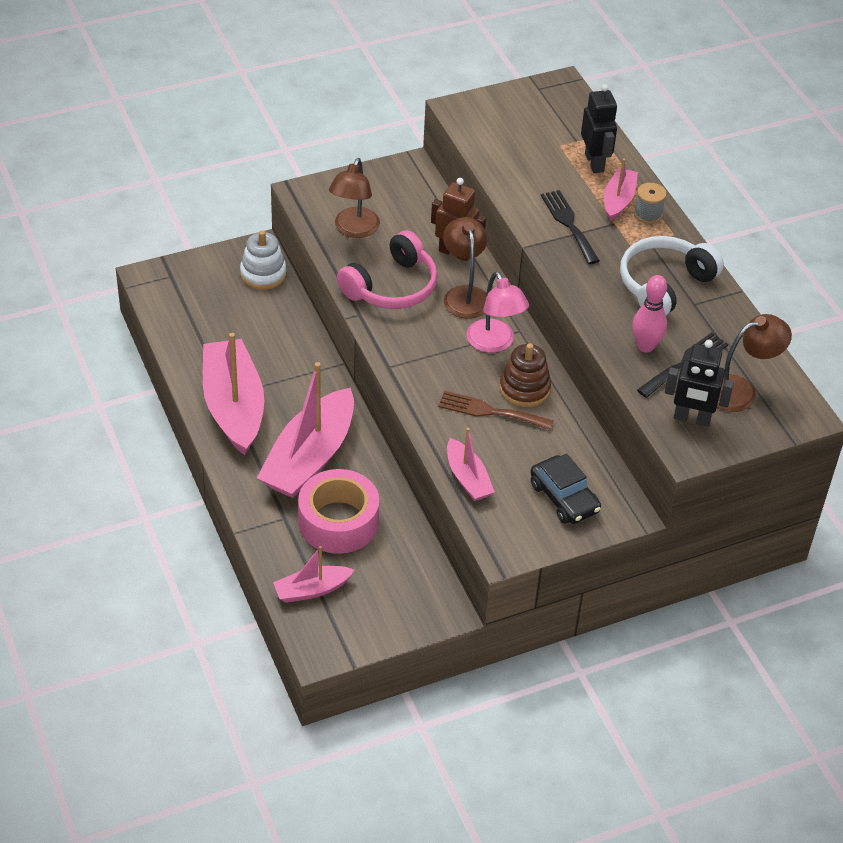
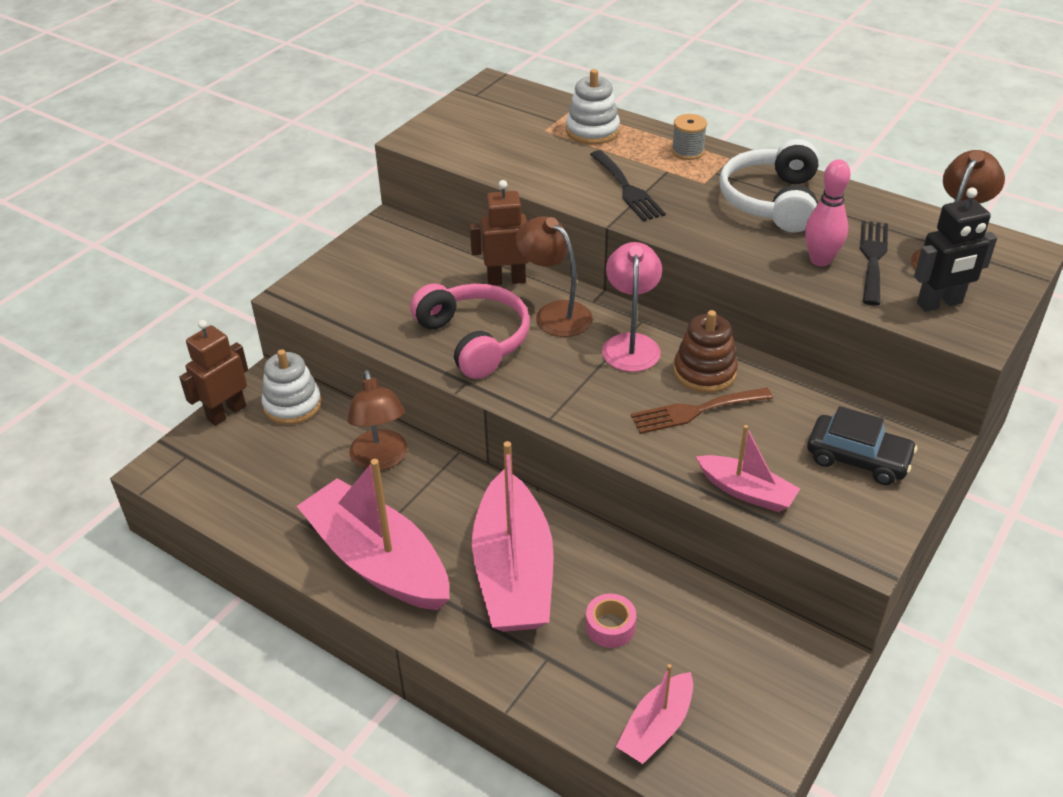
camera: 30 degrees left, 5 degrees down
pink tape [298,469,379,554] -> pink tape [586,594,636,648], size x0.46
brown lamp [329,158,380,238] -> brown lamp moved to [348,370,407,471]
pink headphones [337,230,438,309] -> pink headphones turned 45 degrees counterclockwise [410,284,530,379]
pink lamp [466,271,529,353] -> pink lamp turned 120 degrees counterclockwise [602,242,662,372]
black fork [541,190,600,264] -> black fork turned 150 degrees counterclockwise [590,150,666,221]
black robot [581,84,617,173] -> white stacking toy [566,69,620,145]
pink boat [604,158,638,221] -> none
none -> brown robot [179,320,248,426]

